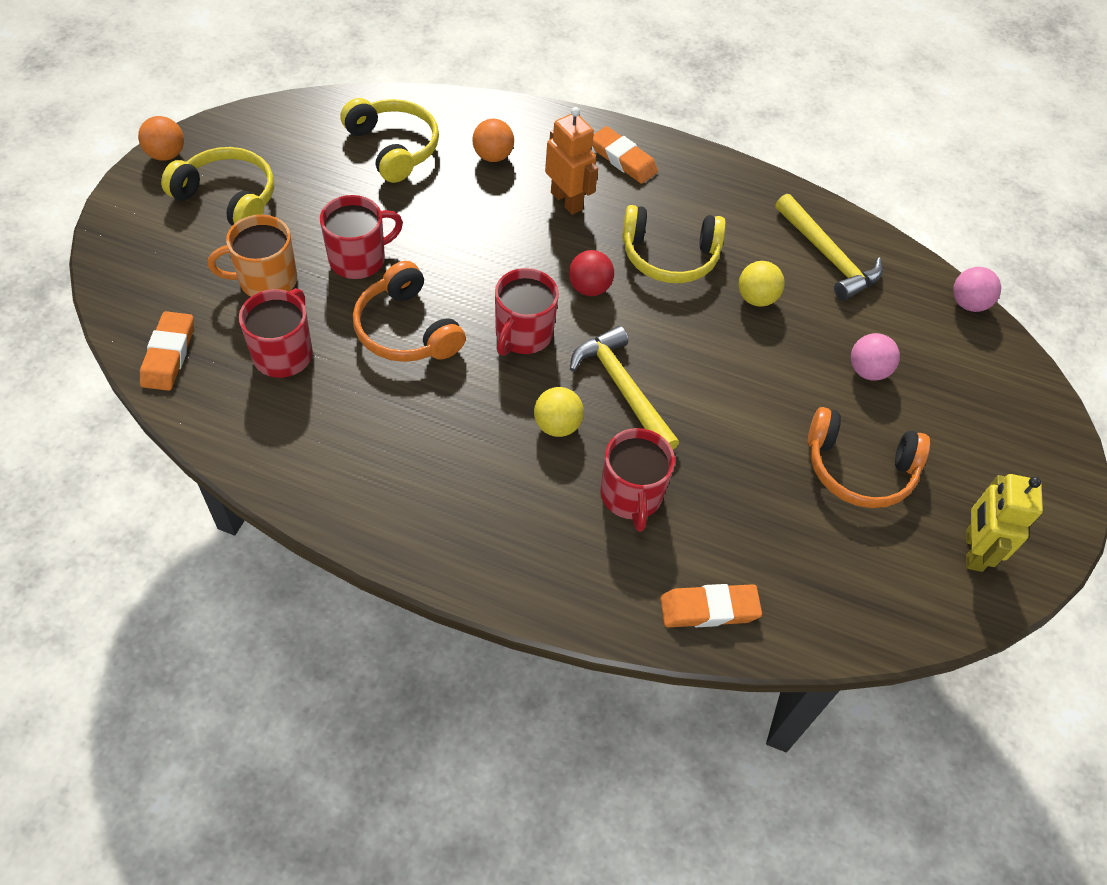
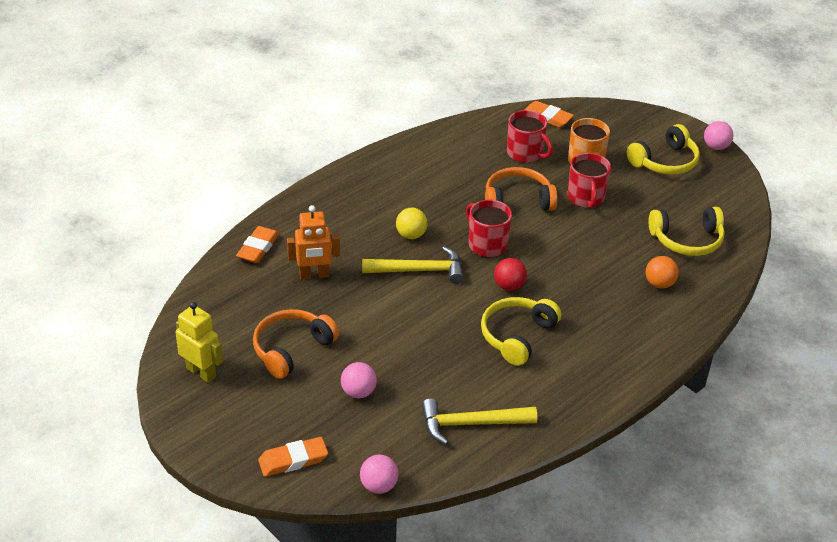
camera: 120 degrees right, 15 degrees down
orange ball [138,116,184,161] -> pink ball [704,121,734,150]
orange robot [545,107,598,215] -> orange robot moved to [287,205,340,280]
orange eraser [592,126,658,184] -> orange eraser moved to [258,437,328,477]
red mug [600,428,675,532] -> none
yellow ball [738,261,785,307] -> none

